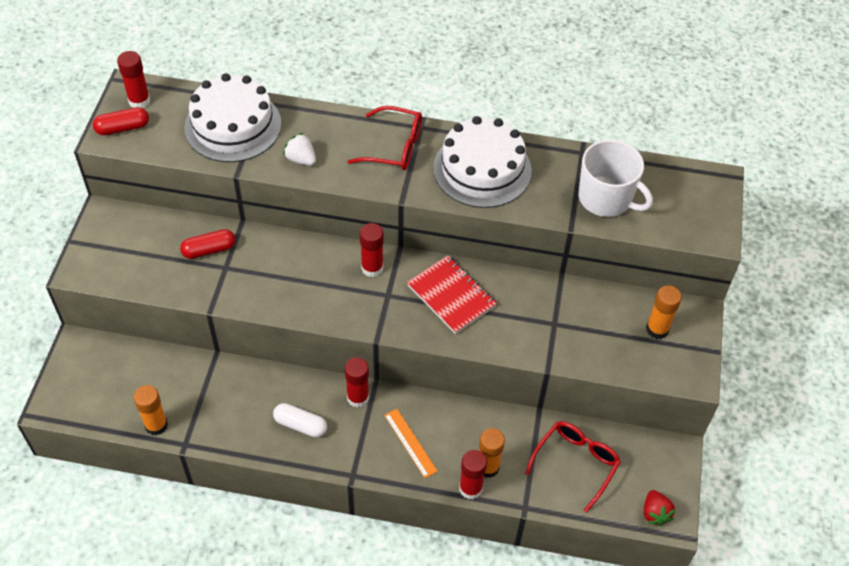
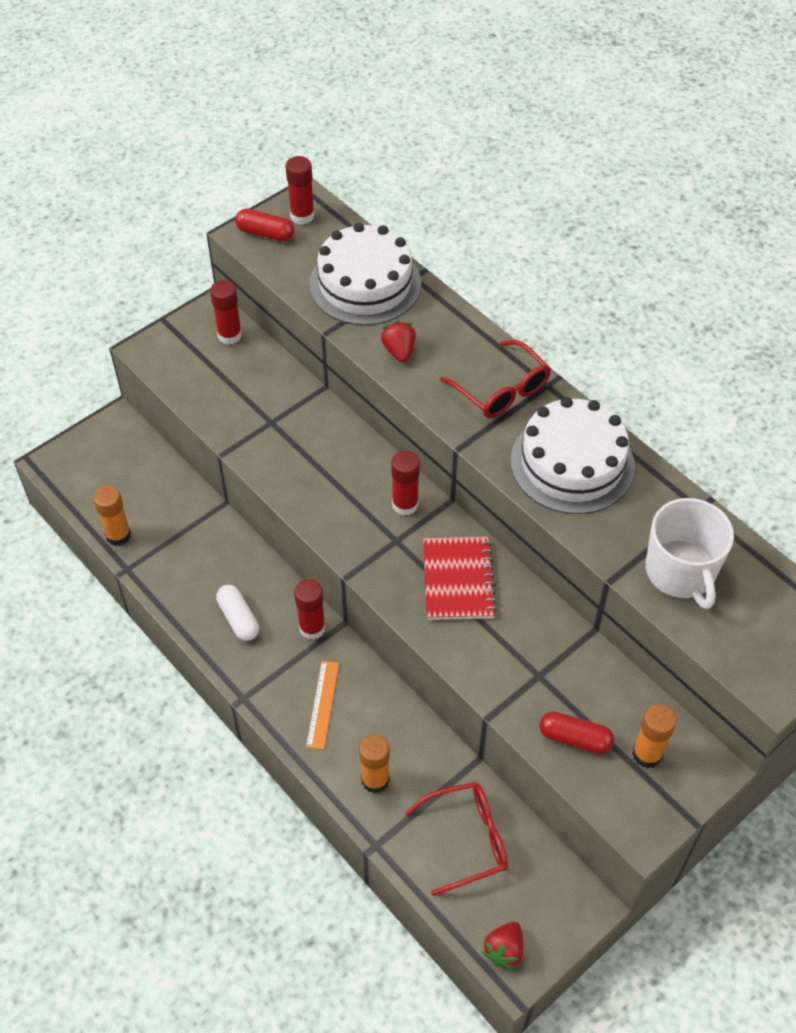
camera: 40 degrees right, 0 degrees up
red capsule [180,229,236,259] -> red capsule moved to [539,712,614,754]
white strawberry [283,133,316,166] -> red strawberry [381,321,416,362]
red glue stick [459,450,487,499] -> red glue stick moved to [210,280,242,345]

